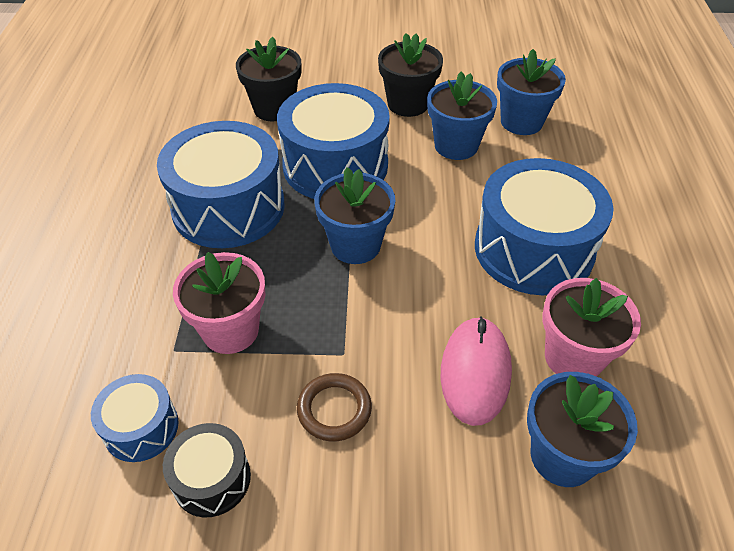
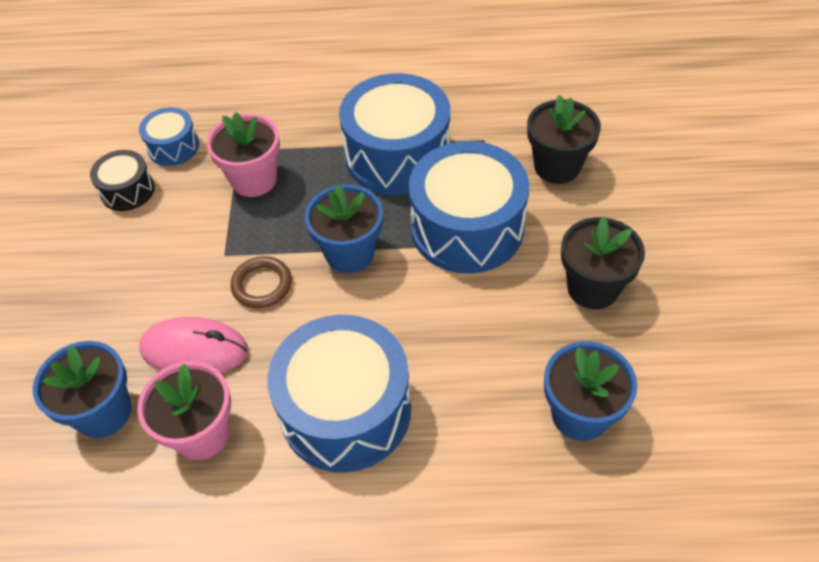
camera: 90 degrees right, 5 degrees up
brown ring [297,373,372,441] -> brown ring moved to [230,256,292,308]
blue flower pot [427,72,497,160] -> none

